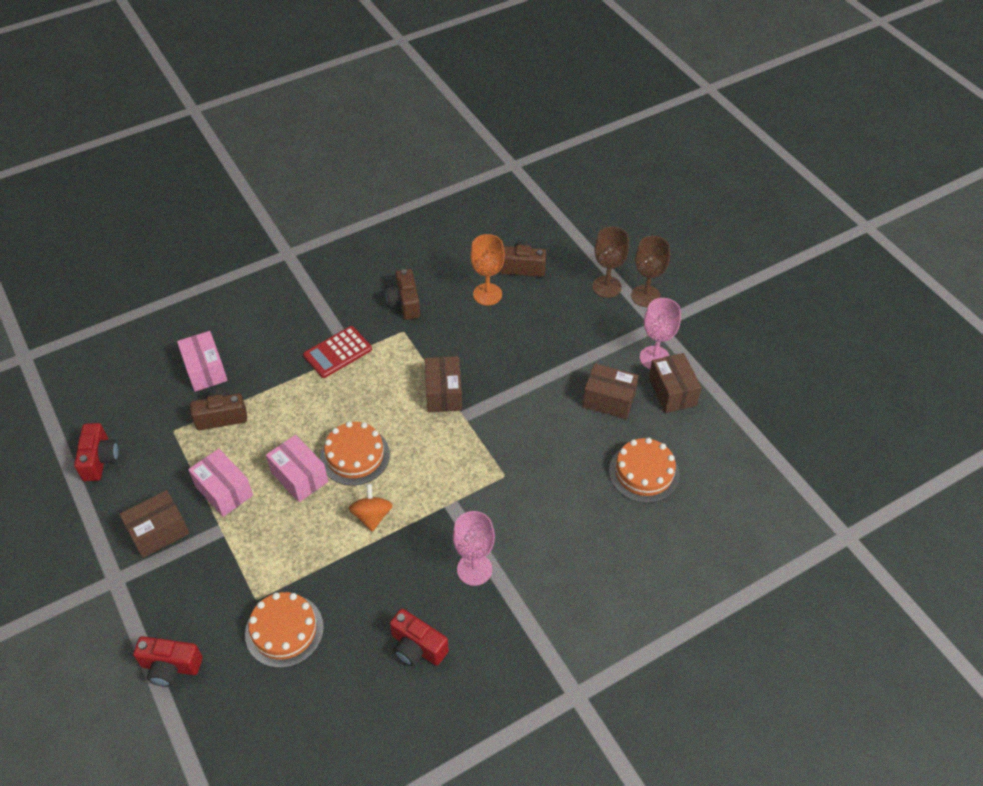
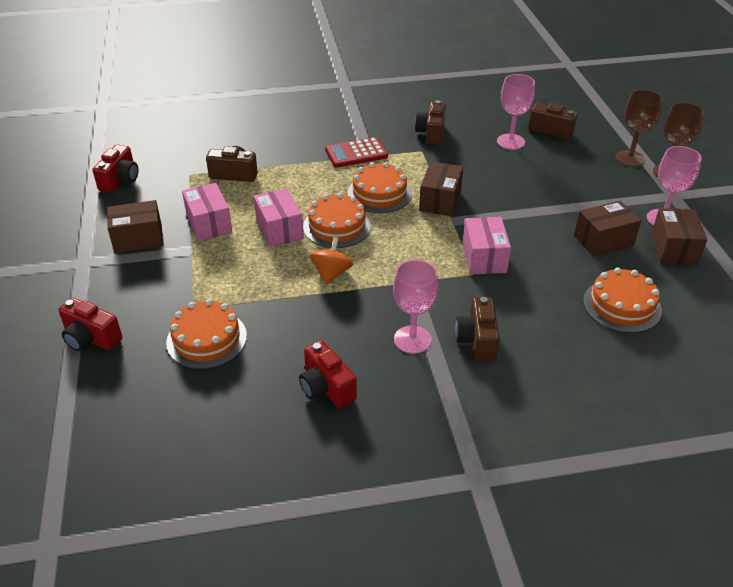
camera: 20 degrees right, 10 degrees down
pink box [177,331,228,392] -> pink box moved to [463,217,511,274]
orange goblet [470,234,505,305] -> pink goblet [497,74,535,150]
brown box [583,363,639,419] -> brown box turned 60 degrees counterclockwise [574,201,641,257]
none -> orange cake [347,162,412,213]
none -> brown camera [455,297,500,362]

